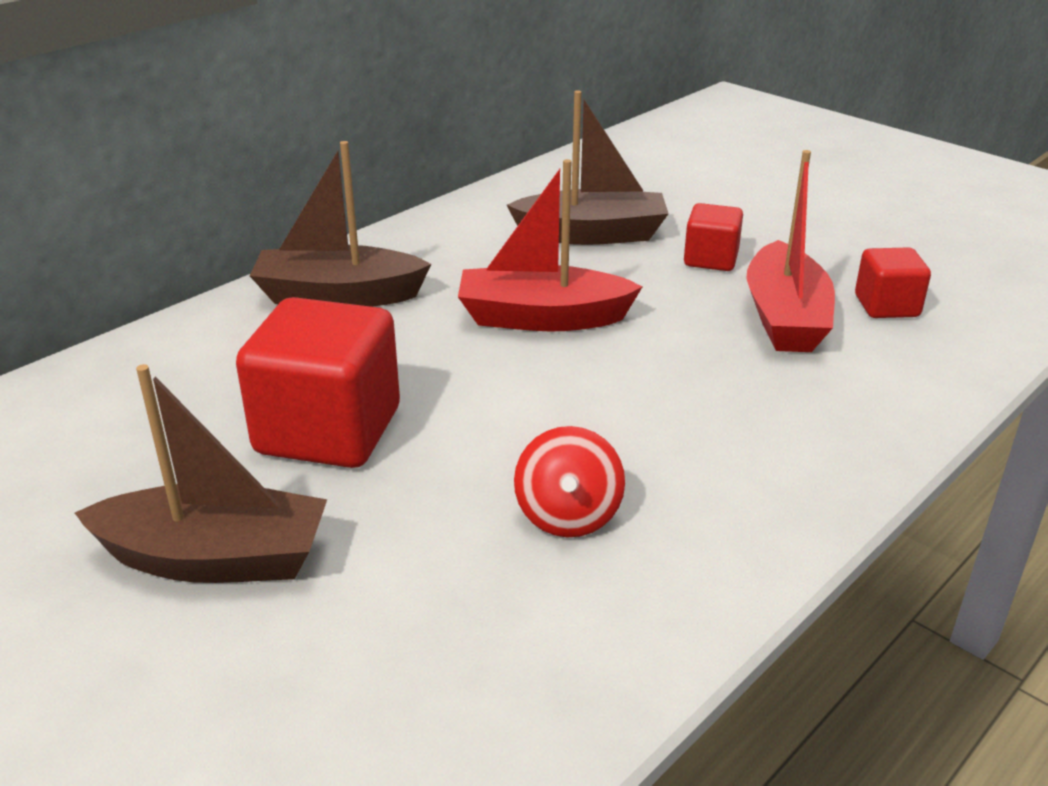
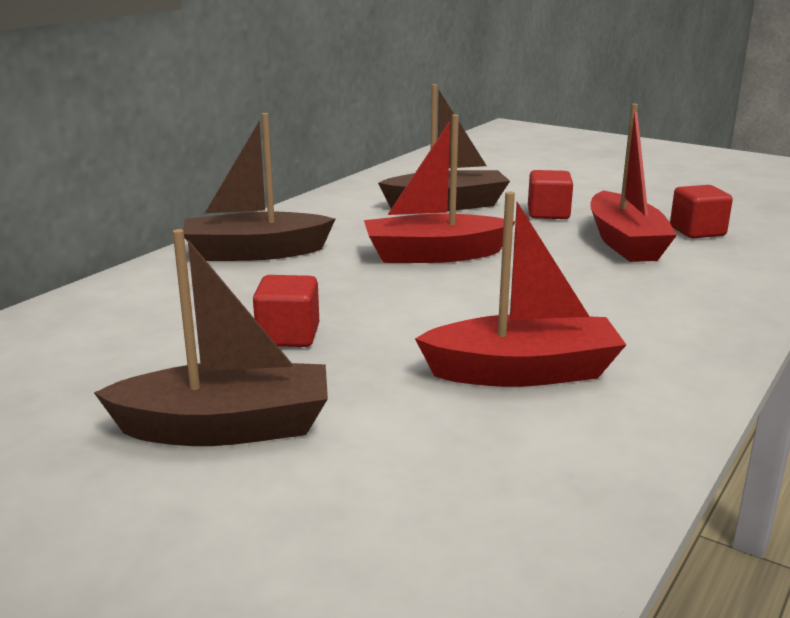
camera: 10 degrees left, 10 degrees down
red cube [236,297,400,468] -> red cube [253,275,319,347], size x0.53
red spinning top [514,426,625,537] -> red boat [415,192,626,387]

